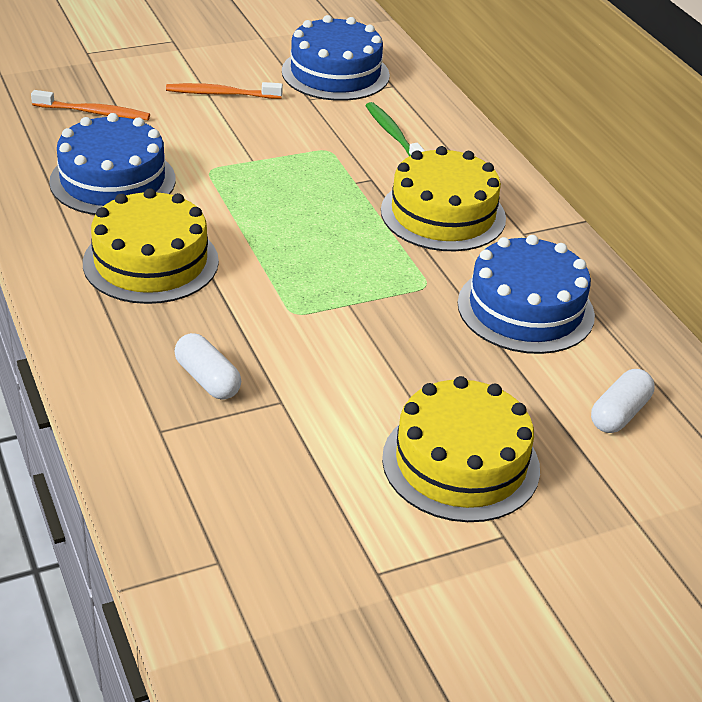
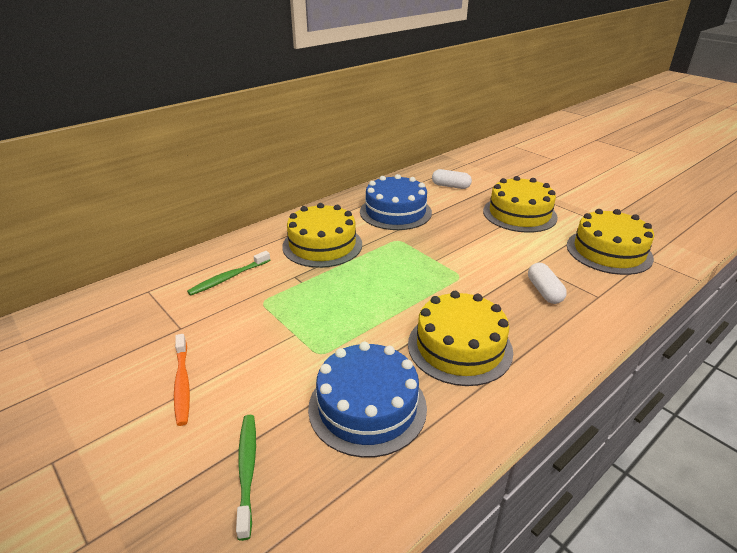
camera: 105 degrees left, 5 degrees down
orange toothbrush [31,90,150,120] -> green toothbrush [236,415,256,541]
white capsule [175,333,241,399] -> white capsule turned 45 degrees counterclockwise [528,263,567,304]
blue cake [282,15,390,101] -> none
none -> yellow cake [567,209,654,275]

